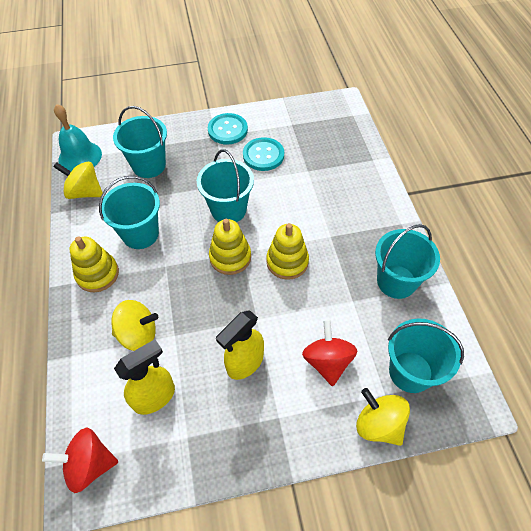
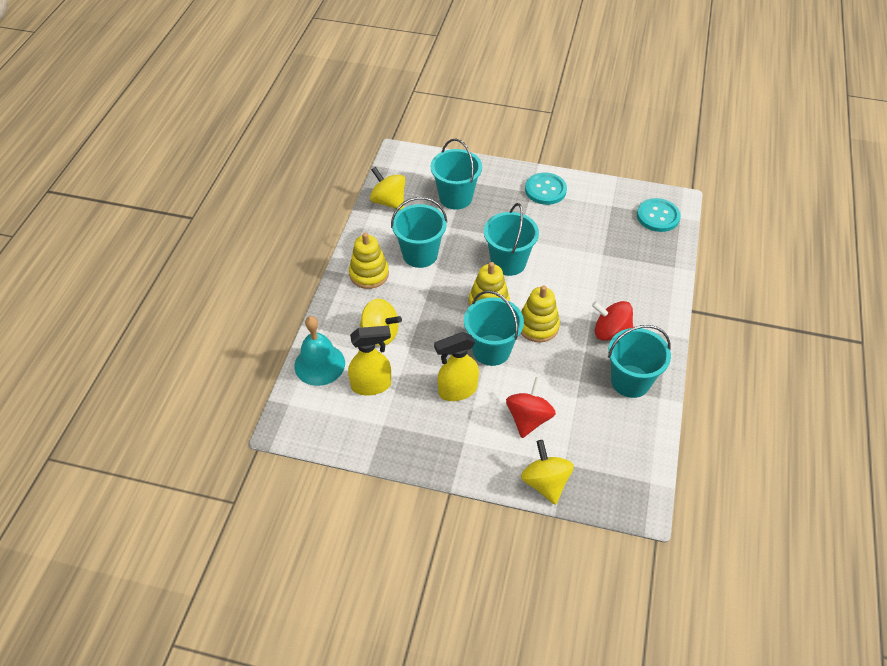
camera: 25 degrees right, 5 degrees down
red spinning top [42,427,118,493] -> red spinning top moved to [592,301,633,341]
turquoise bell [54,104,102,171] -> turquoise bell moved to [294,316,345,386]
turquoise button [243,137,284,171] -> turquoise button moved to [637,198,681,232]
turquoise bucket [388,318,464,393] -> turquoise bucket moved to [464,290,524,366]

